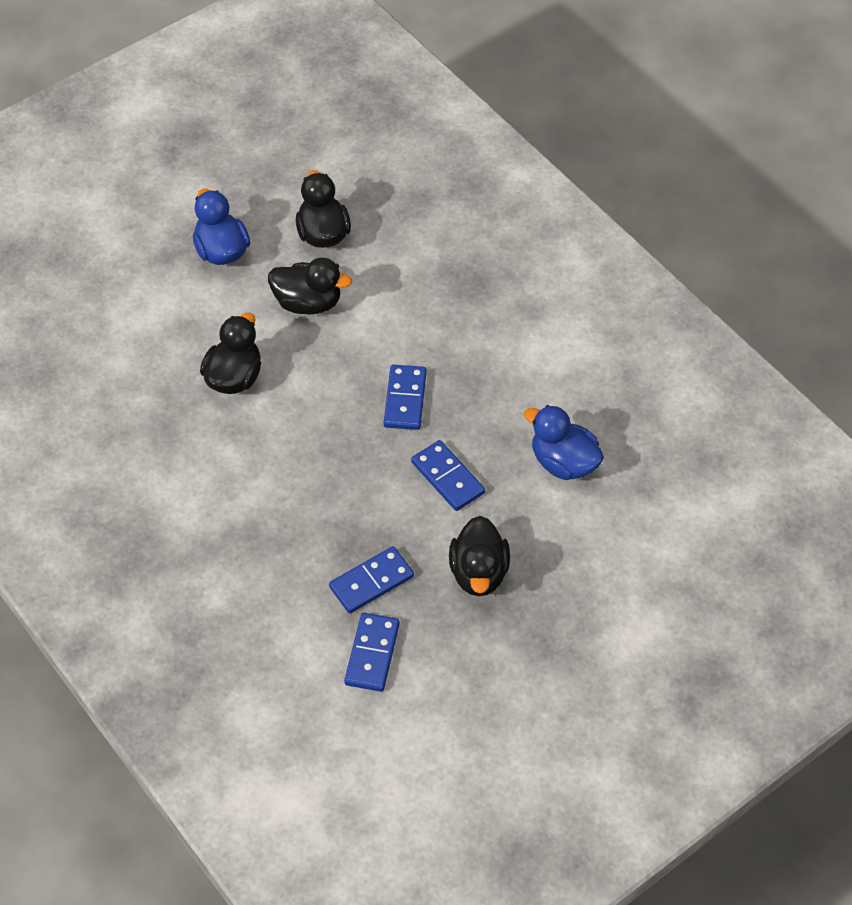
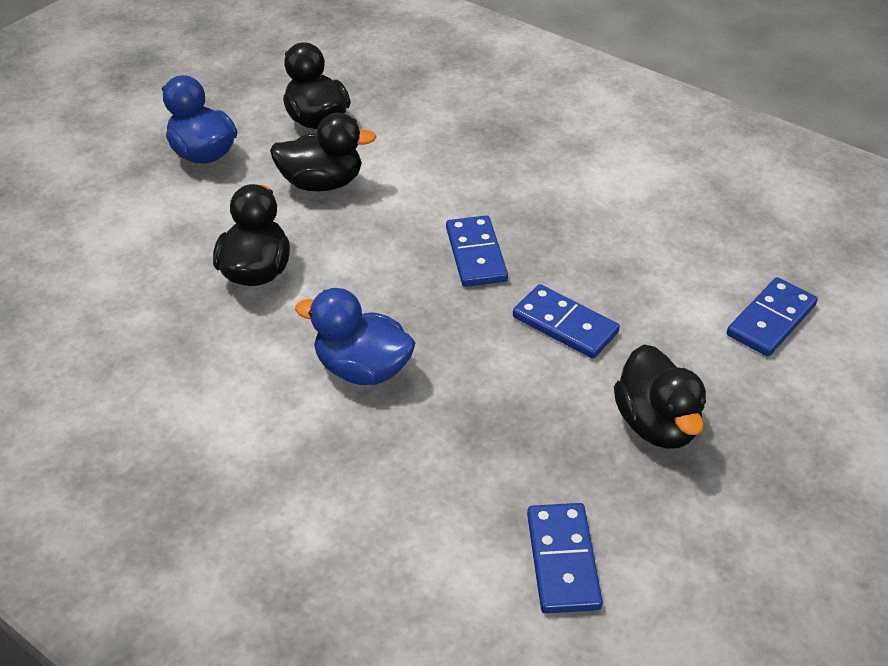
camera: 15 degrees left, 10 degrees down
blue domino [329,546,414,613] -> blue domino moved to [727,277,818,357]
blue duck [524,405,604,480] -> blue duck moved to [295,288,415,385]

